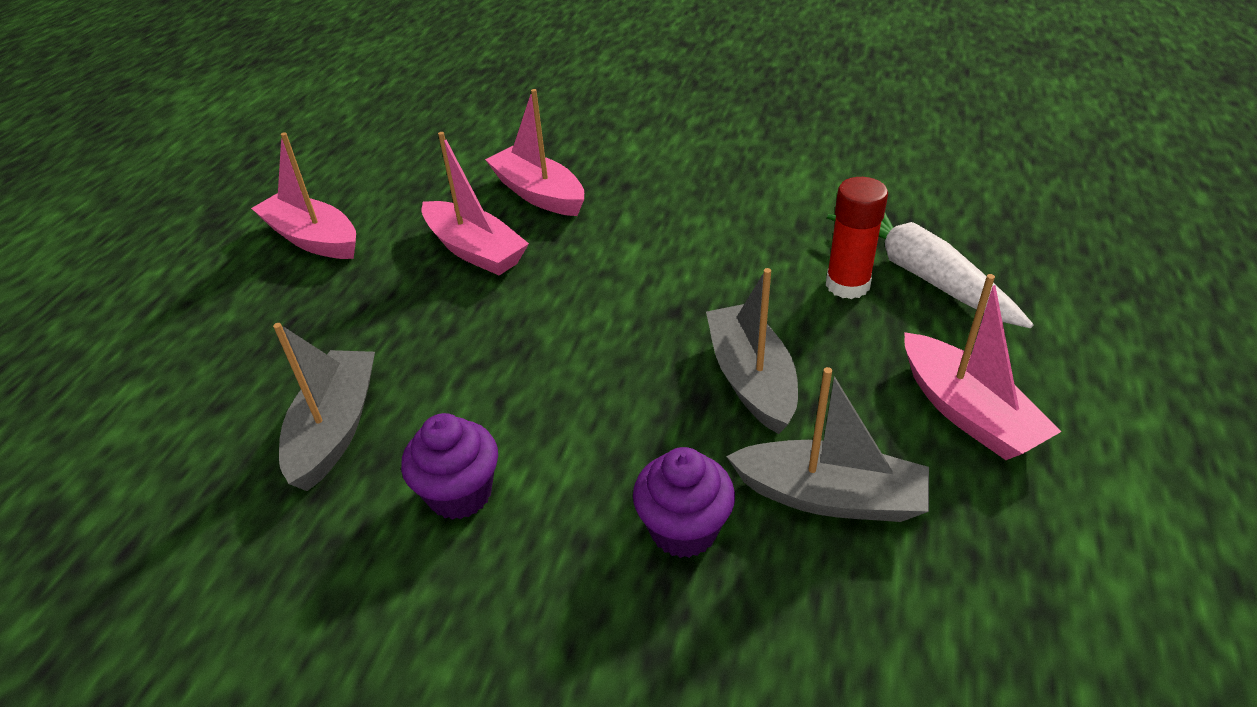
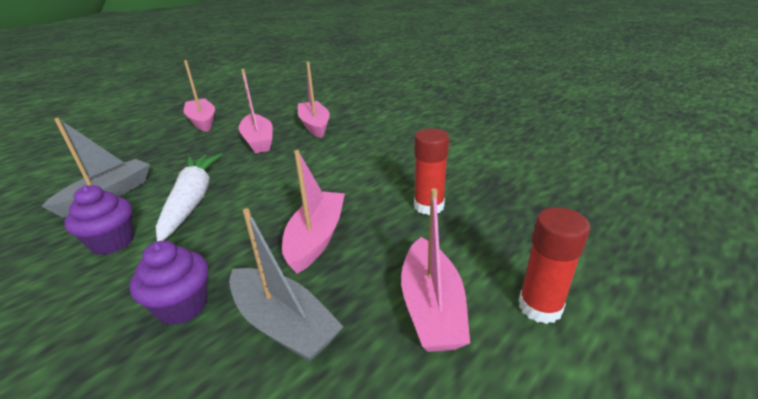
camera: 25 degrees right, 10 degrees down
grey boat [706,268,798,434] -> pink boat [282,150,345,274]
white carrot [827,213,1034,328] -> white carrot moved to [156,153,222,241]
none -> red glue stick [519,207,590,324]

